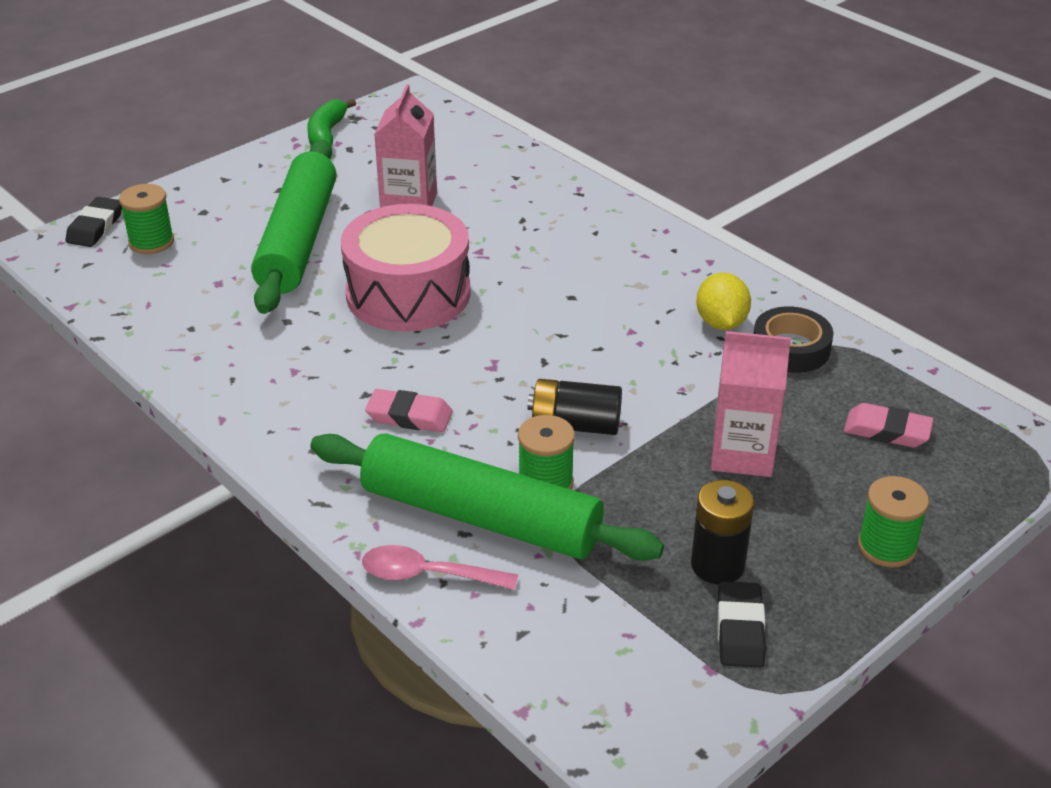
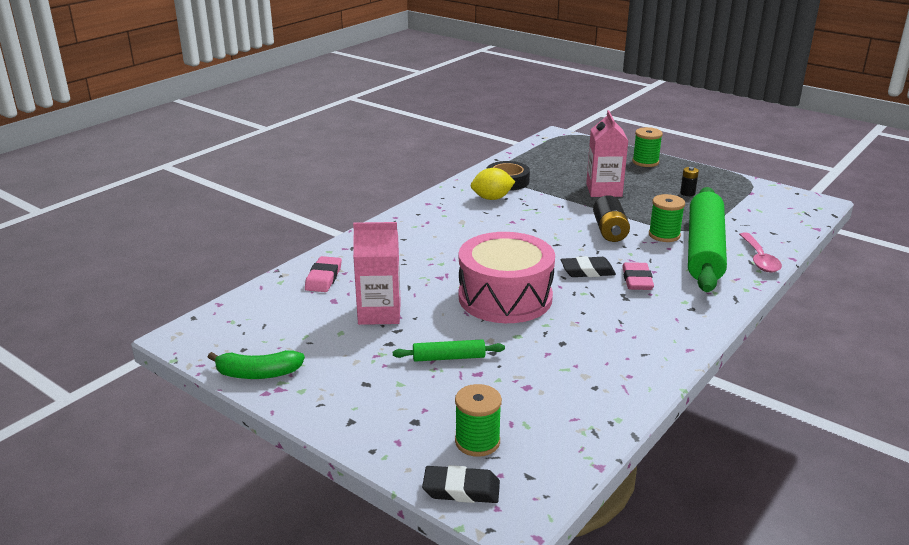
camera: 100 degrees left, 10 degrees down
green rolling pin [251,139,337,314] -> green rolling pin [393,339,505,362], size x0.42
black battery [691,480,754,585] -> black battery [680,167,699,196], size x0.57
black eraser [717,581,766,668] -> black eraser moved to [561,256,616,277]
pink eraser [844,403,934,448] -> pink eraser moved to [305,256,342,292]

